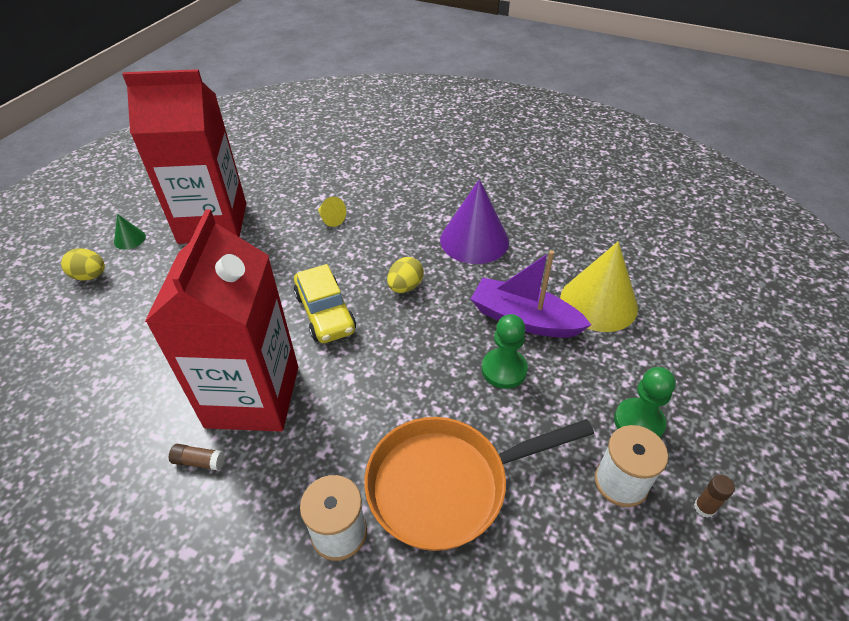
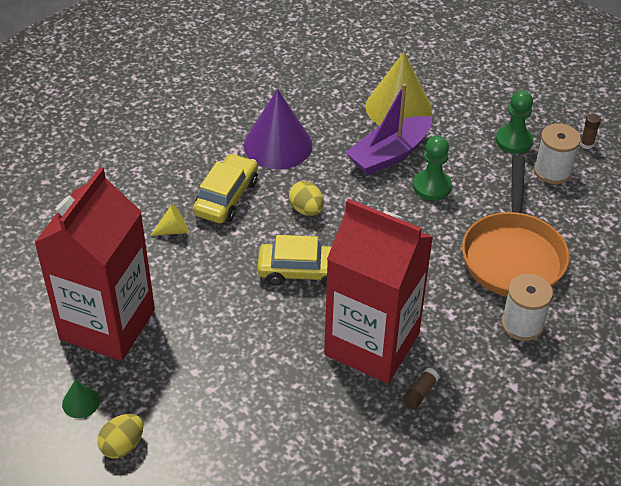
camera: 65 degrees left, 0 degrees up
none -> yellow car [193,153,258,223]

